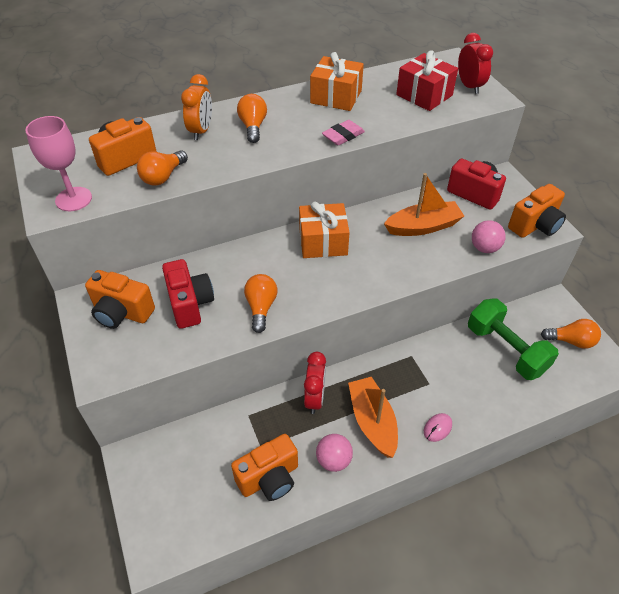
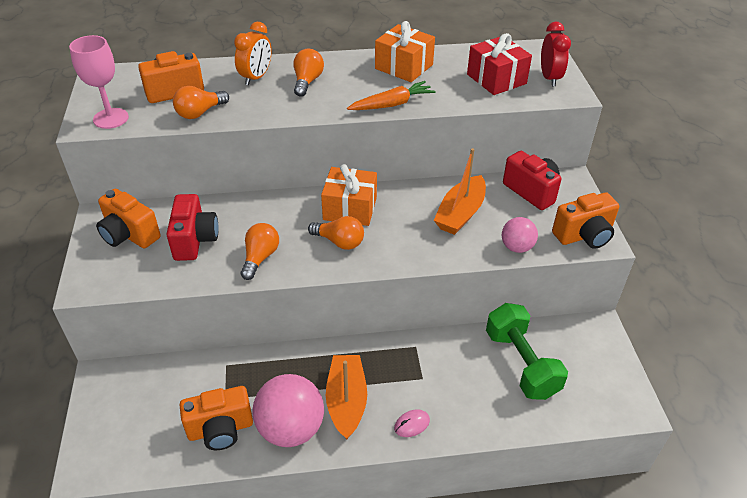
camera: 15 degrees right, 5 degrees down
red clock [304,352,326,414] -> none
pink ball [316,434,353,472] -> pink ball [253,374,324,447], size x1.80
pink eraser [322,120,365,145] -> orange carrot [347,81,436,110]
orange boat [384,173,464,236] -> orange boat turned 120 degrees clockwise [434,148,486,235]
orange light bulb [541,319,601,349] -> orange light bulb moved to [308,216,364,250]

